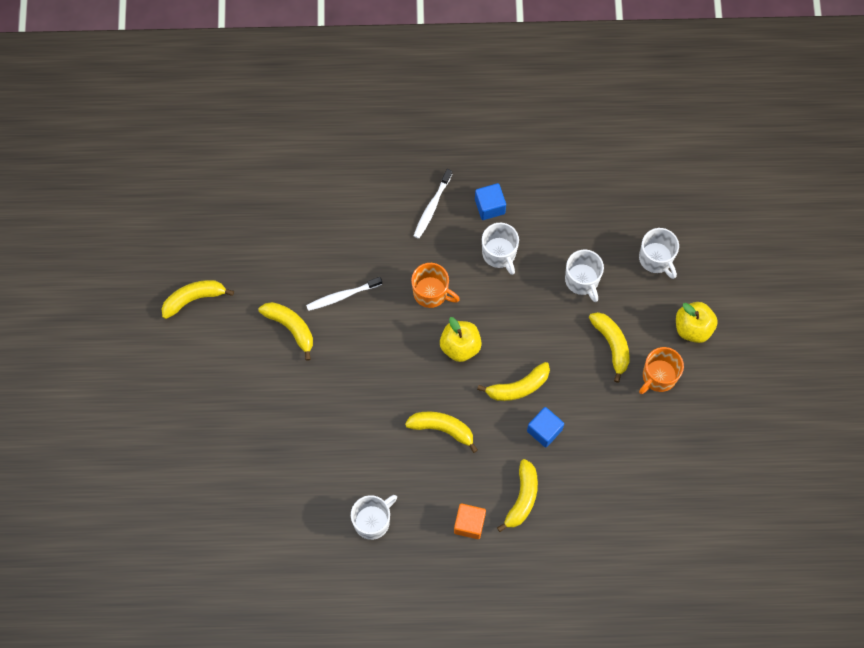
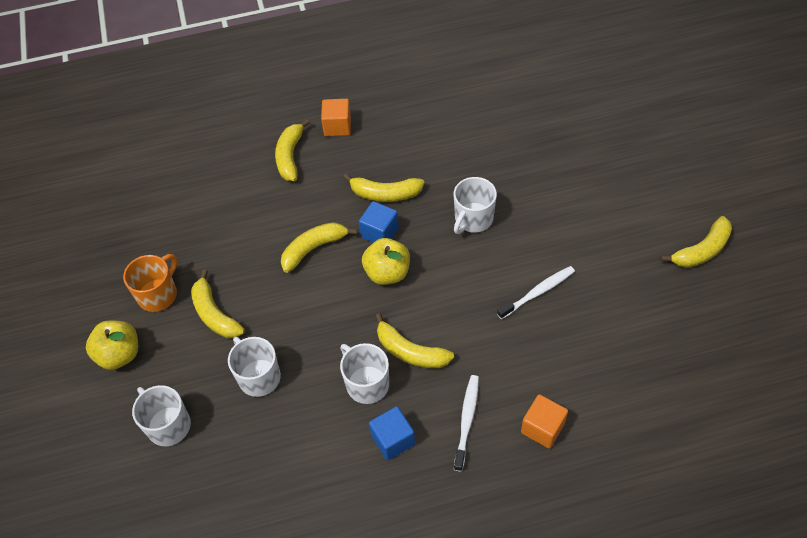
camera: 170 degrees right, 15 degrees down
yellow banana [259,302,313,361] -> yellow banana moved to [375,313,454,368]
white mug [351,495,397,540] -> white mug moved to [454,177,497,234]
orange mug [411,263,460,308] -> none
blue cube [527,407,564,447] -> blue cube moved to [359,201,399,243]
none -> orange cube [521,394,568,448]

